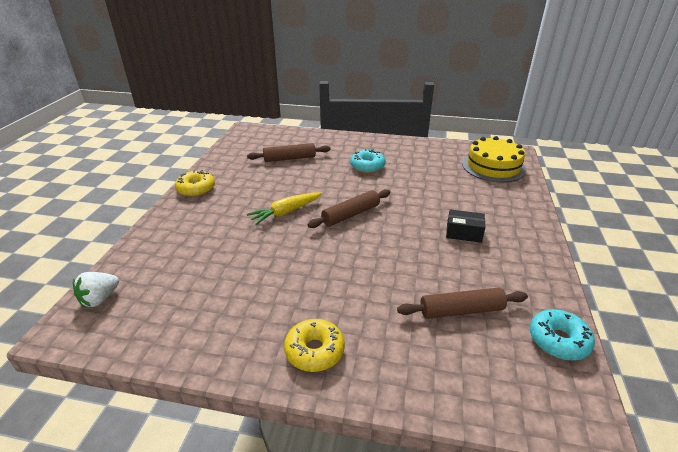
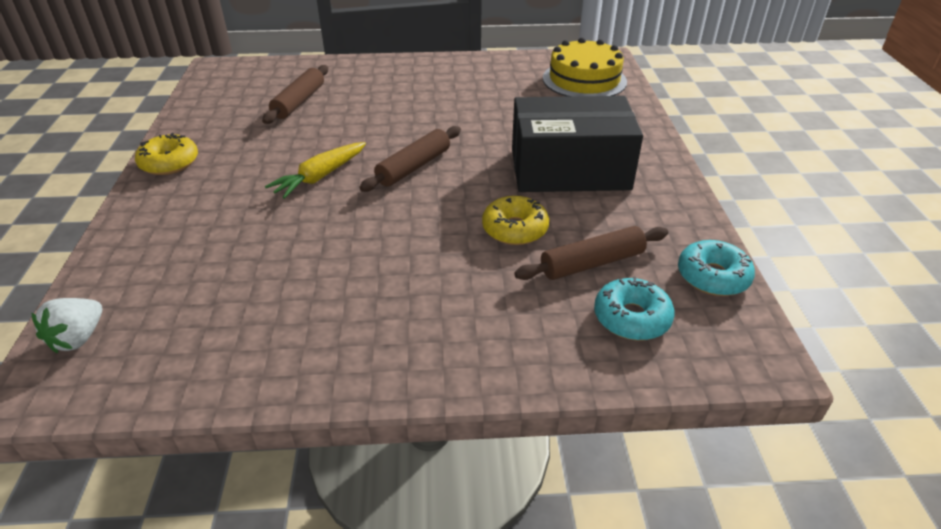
camera: 15 degrees left, 5 degrees up
brown rolling pin [247,143,331,162] -> brown rolling pin turned 45 degrees counterclockwise [262,65,328,124]
yellow donut [284,319,345,372] -> yellow donut moved to [482,196,549,245]
turquoise donut [350,149,386,173] -> turquoise donut moved to [594,277,675,340]
black box [446,209,485,243] -> black box [512,96,643,192], size x2.42

